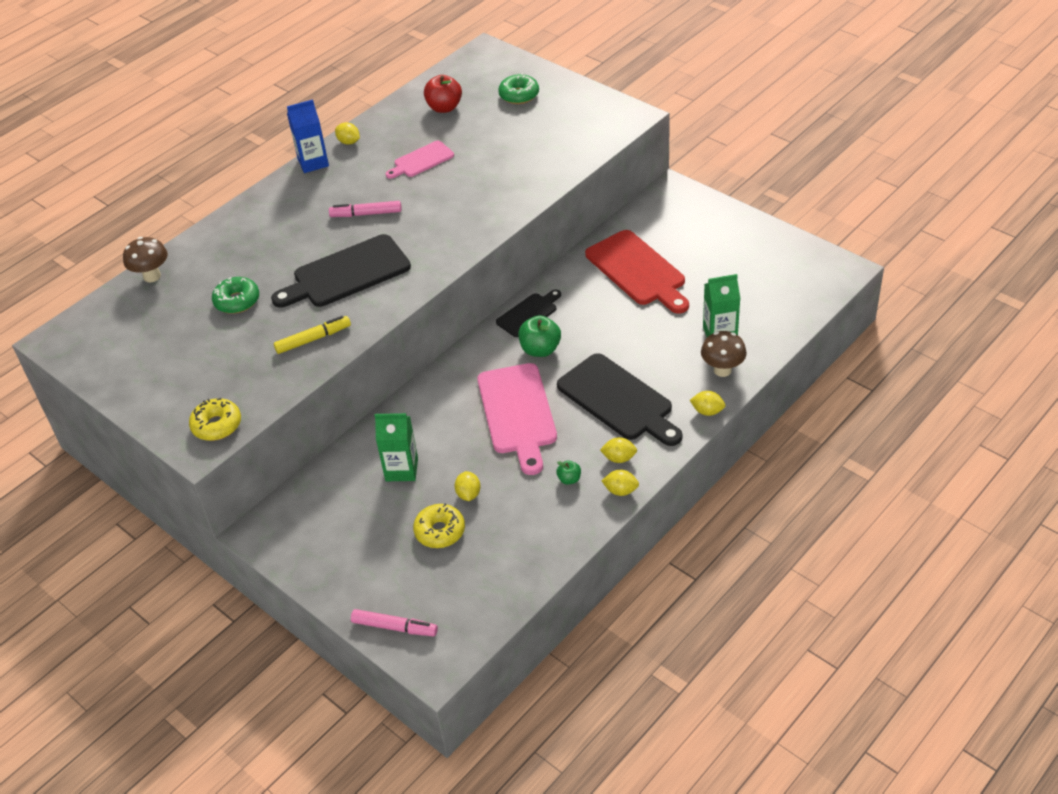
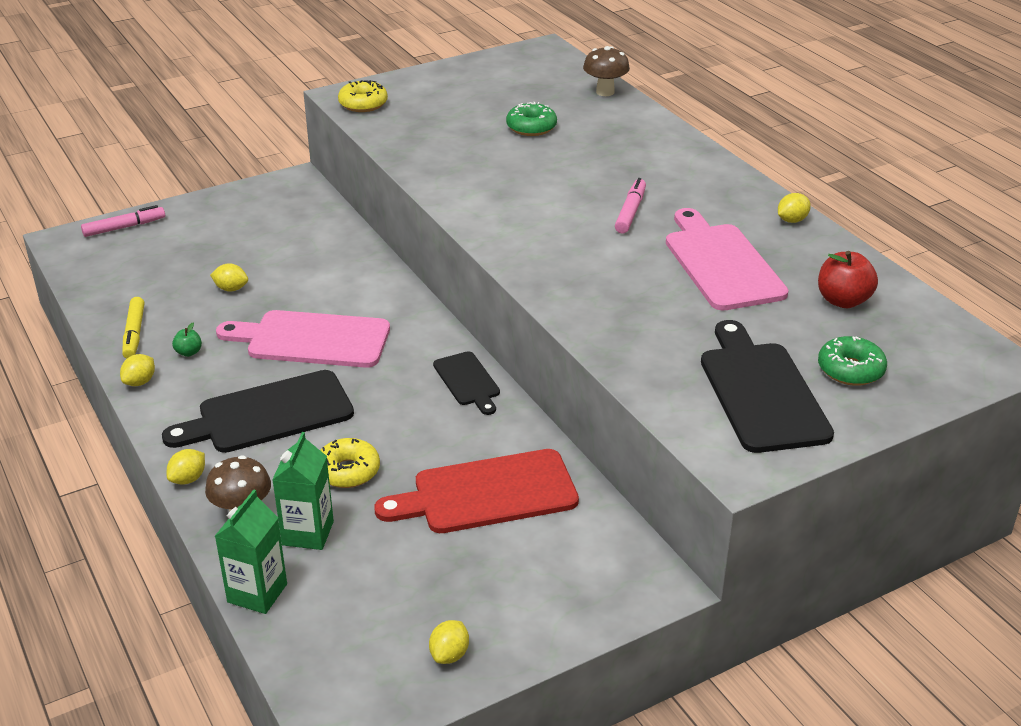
camera: 105 degrees right, 10 degrees down
black cutting board [271,234,411,307] -> black cutting board moved to [701,320,834,453]
yellow marker [274,316,351,354] -> yellow marker moved to [122,297,145,359]
blue carton [287,99,329,173] -> none
pink marker [351,609,438,636] -> pink marker turned 150 degrees counterclockwise [81,205,165,237]
green carton [374,413,418,481] -> green carton moved to [215,490,287,614]
pink cutting board [386,141,454,179] -> pink cutting board [666,208,789,310], size x1.78
yellow donut [413,503,465,548] -> yellow donut moved to [320,438,380,488]
green apple [518,315,561,357] -> none
yellow lemon [600,437,637,463] -> yellow lemon moved to [429,620,469,664]

